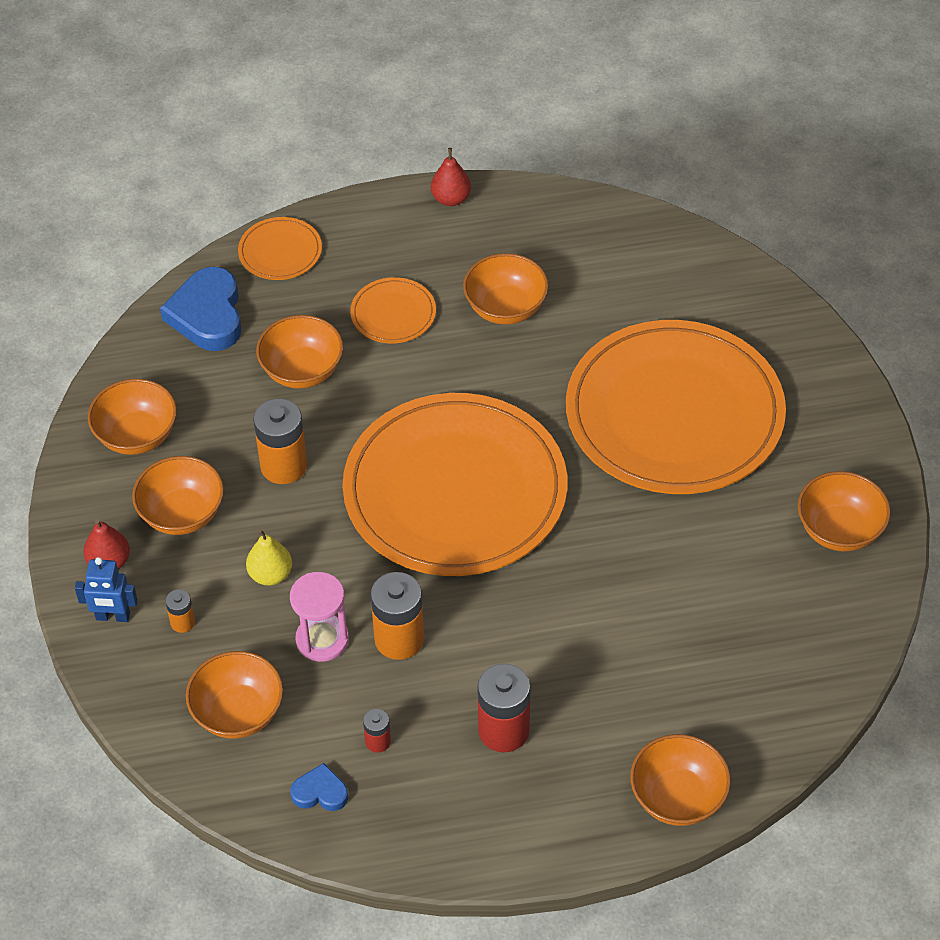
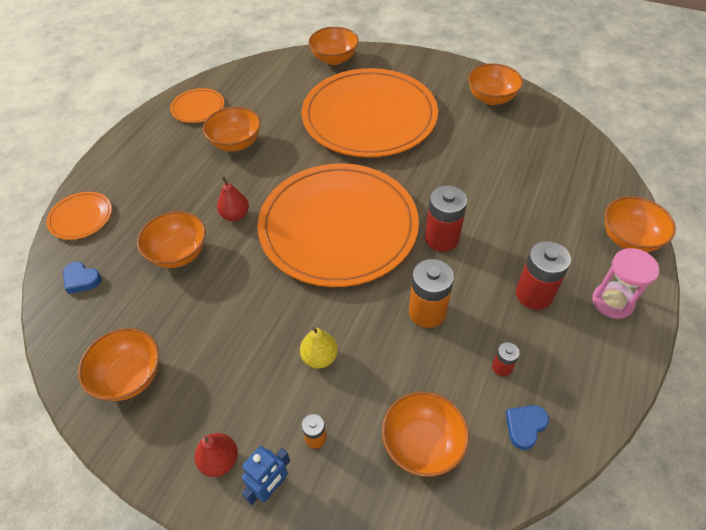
camera: 55 degrees left, 0 degrees up
orange bowl [132,456,224,535] -> orange bowl moved to [309,27,359,65]
blue heart [160,267,242,351] -> blue heart [63,262,102,294], size x0.52
orange battery [253,399,307,484] -> none
pink hourglass [290,572,349,662] -> pink hourglass moved to [592,248,659,319]
orange plate [350,277,436,343] -> orange plate moved to [170,88,224,123]
red pear [431,148,471,206] -> red pear moved to [217,176,249,221]
none -> red battery [425,185,467,252]

